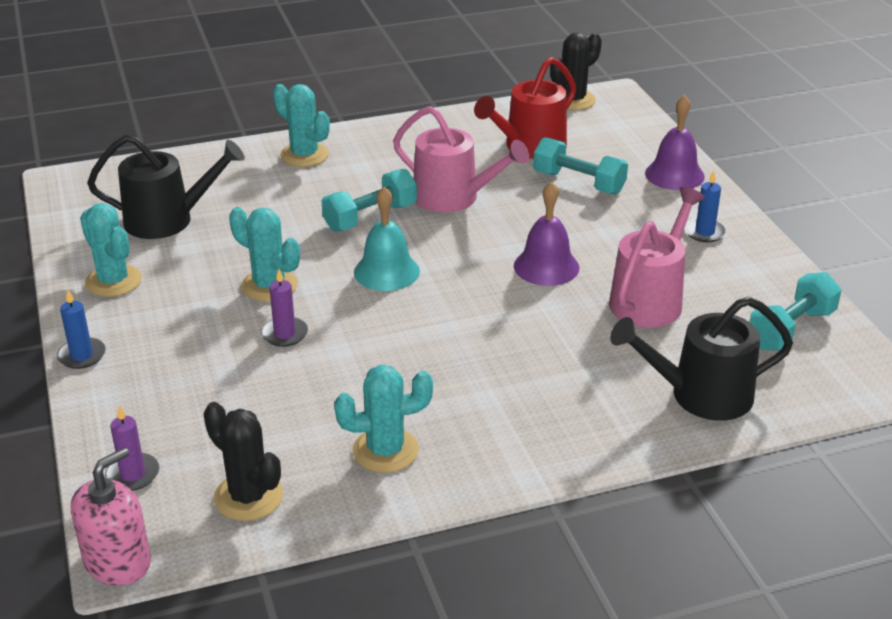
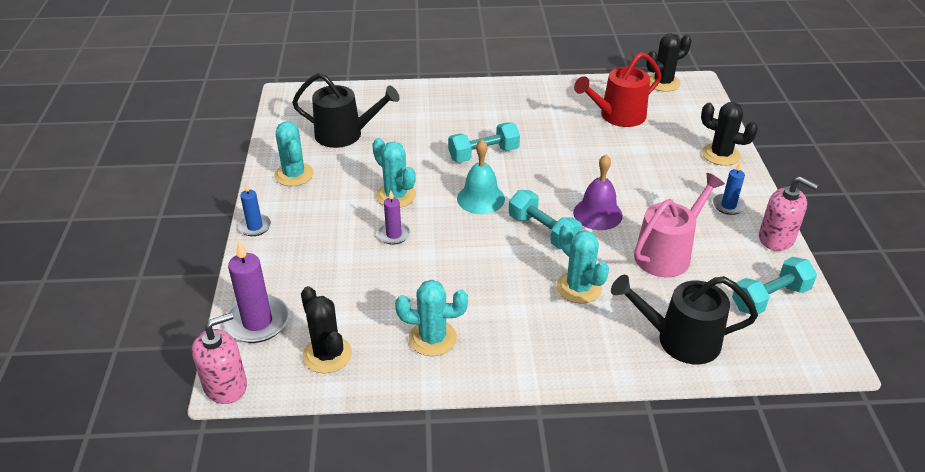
camera: 15 degrees right, 5 degrees up
purple candle [105,405,160,491] -> purple candle [224,240,289,343], size x1.72
turquoise cactus [273,84,330,167] -> turquoise cactus moved to [557,223,609,303]
pink watering can [393,106,529,213] -> none
turquoise dumbbell [533,137,628,195] -> turquoise dumbbell moved to [509,190,582,249]
purple bell [645,95,705,190] -> black cactus [701,102,758,166]
none -> pink soap dispenser [759,177,818,251]

